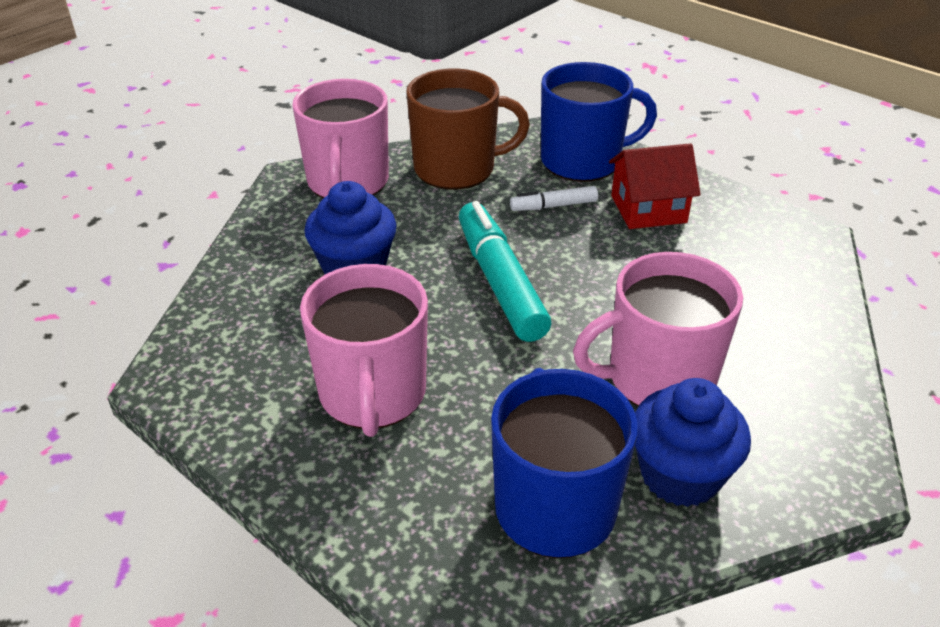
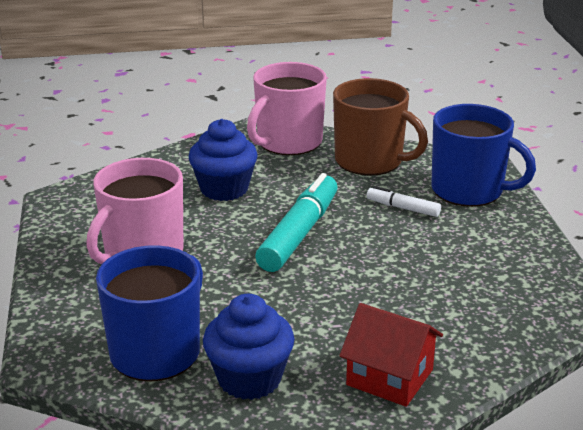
camera: 40 degrees right, 10 degrees down
pink mug [573,252,743,407] -> none
red house [609,143,701,229] -> red house moved to [339,303,443,407]

